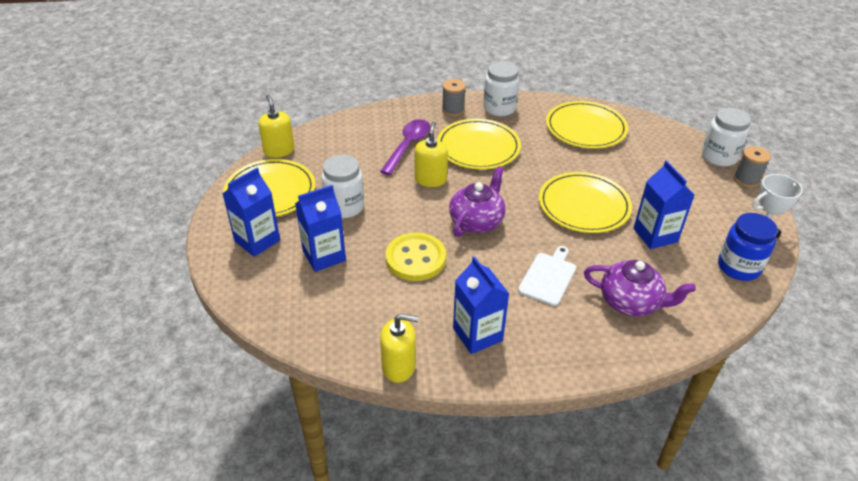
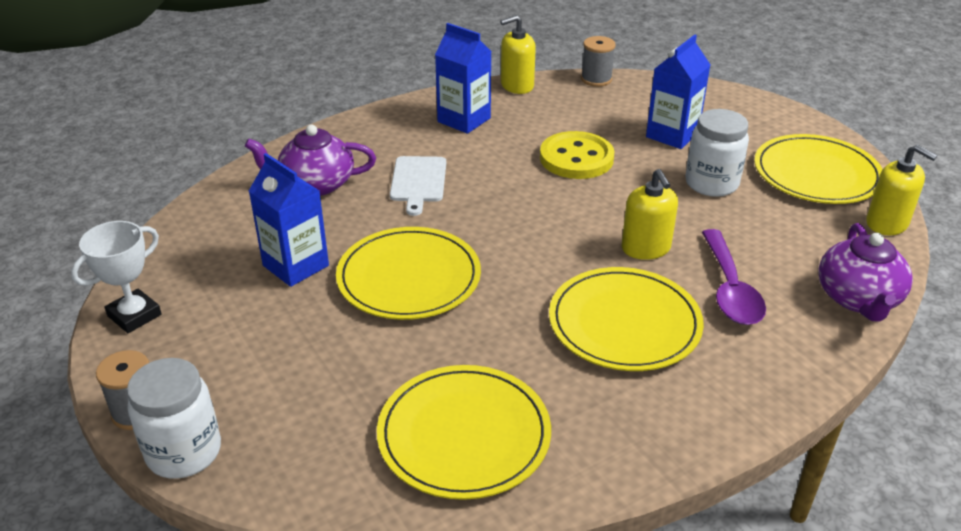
camera: 155 degrees right, 5 degrees down
blue carton [223,168,280,257] -> none
grey spool [442,79,466,116] -> grey spool moved to [581,36,616,87]
purple teapot [449,166,506,237] -> purple teapot moved to [818,223,913,322]
white jar [483,61,520,116] -> none
blue jar [718,213,778,281] -> none

